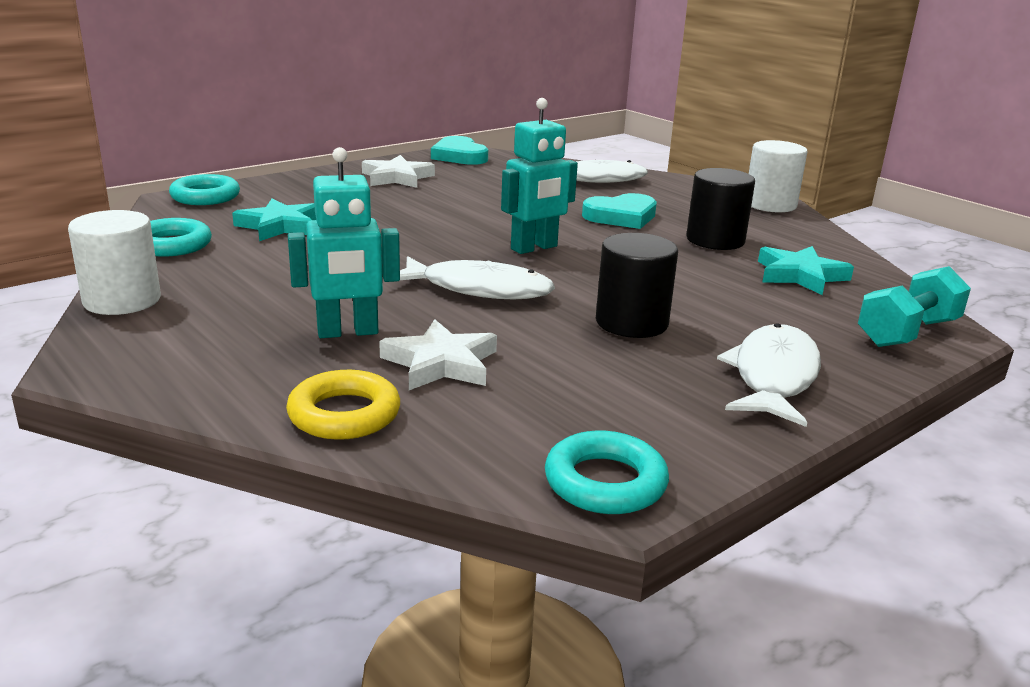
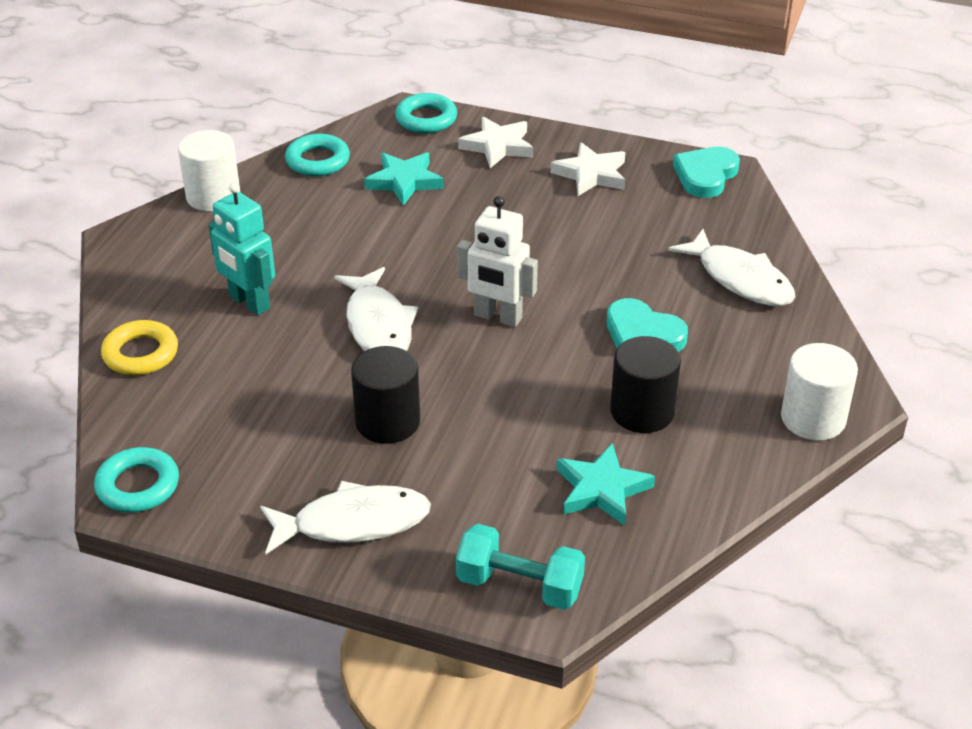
camera: 60 degrees right, 15 degrees up
white star [379,319,497,390] -> white star moved to [458,117,533,168]
turquoise robot [501,98,578,254] -> white robot [457,196,538,327]

